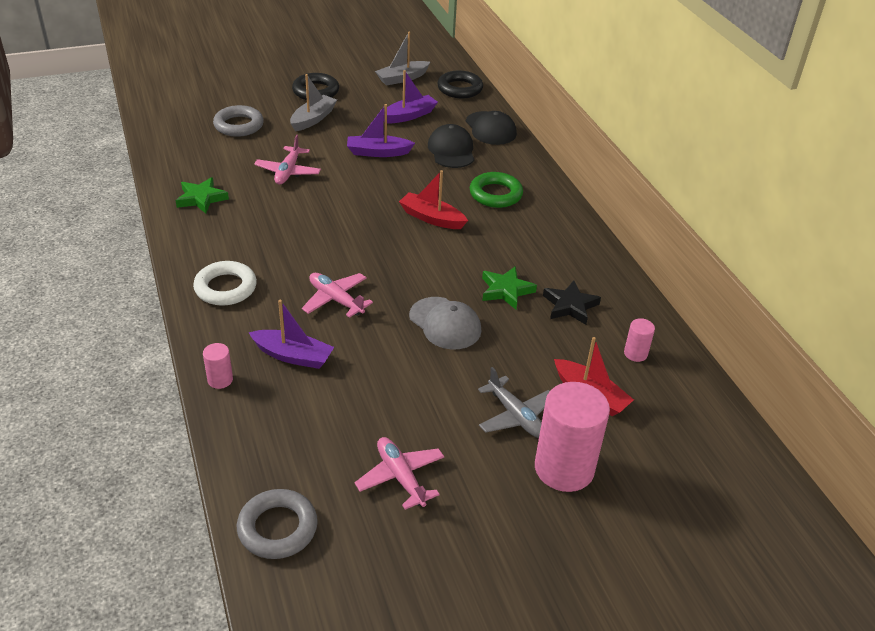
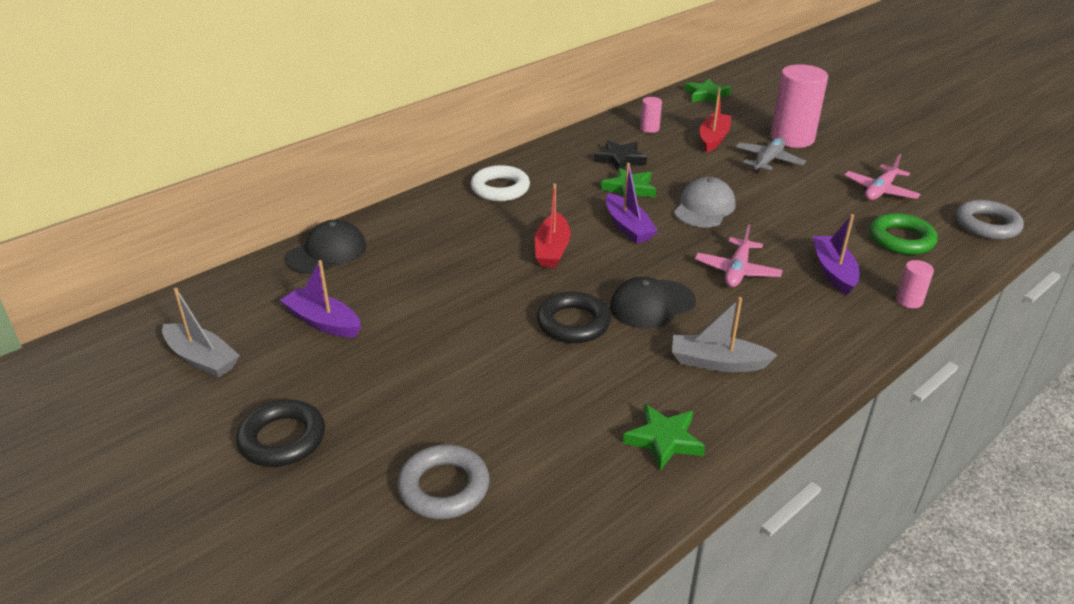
camera: 110 degrees left, 5 degrees down
white ring [193,261,257,306] -> white ring moved to [471,165,530,201]
pink plane [254,135,321,184] -> none
grey boat [290,74,337,131] -> grey boat moved to [672,297,778,372]
purple boat [347,104,415,157] -> purple boat moved to [606,163,658,244]
black cap [428,124,474,168] -> black cap moved to [610,277,696,329]
black ring [437,71,483,98] -> black ring moved to [537,292,611,343]
green ring [470,172,523,208] -> green ring moved to [870,213,938,255]
none -> green star [685,79,731,104]

